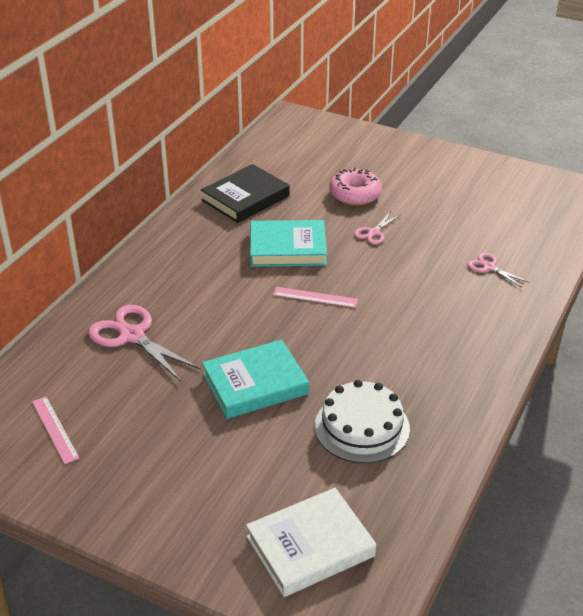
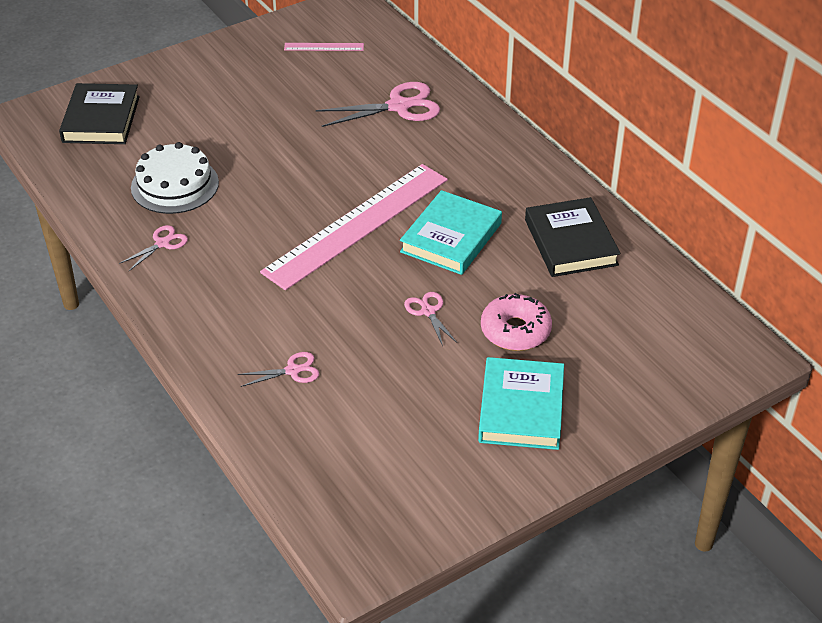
camera: 120 degrees right, 5 degrees up
turquoise book [202,340,309,419] -> turquoise book moved to [478,357,564,450]
white book [246,488,376,597] -> black book [59,83,140,144]
pink ruler [273,287,358,308] -> pink ruler [260,164,448,290], size x2.48
none -> pink scissors [119,225,188,271]

